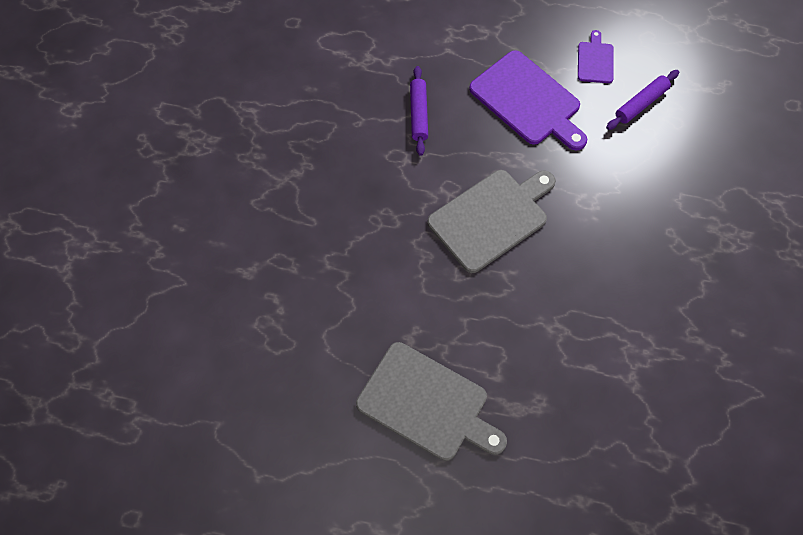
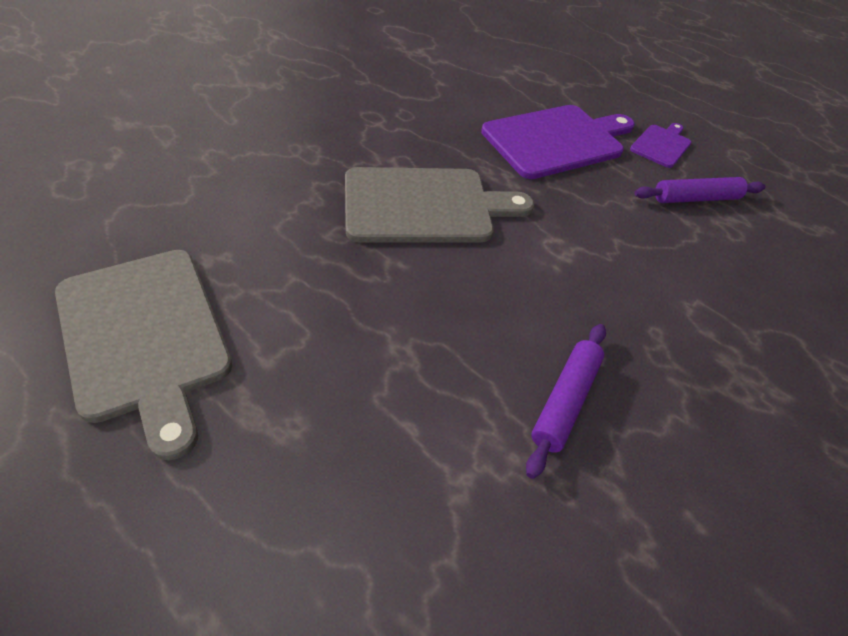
camera: 25 degrees right, 15 degrees down
purple rolling pin [410,66,428,156] -> purple rolling pin moved to [526,324,606,479]
purple cutting board [469,50,587,151] -> purple cutting board turned 105 degrees counterclockwise [481,105,635,179]

